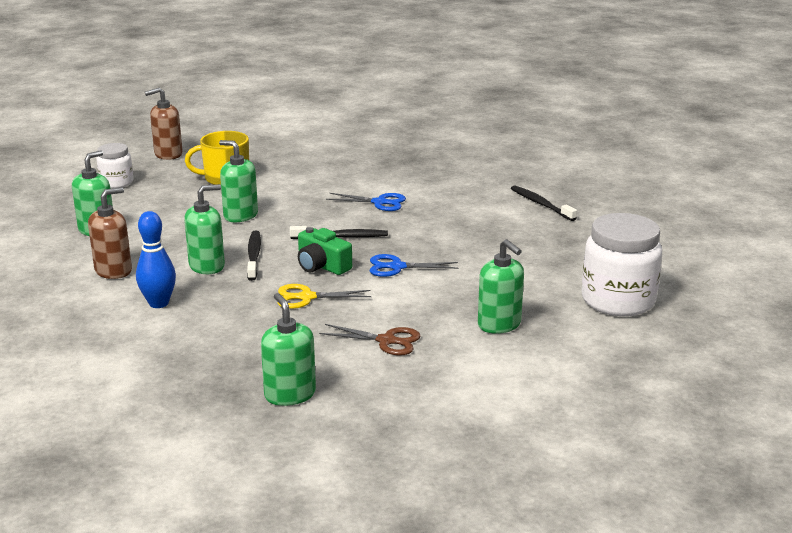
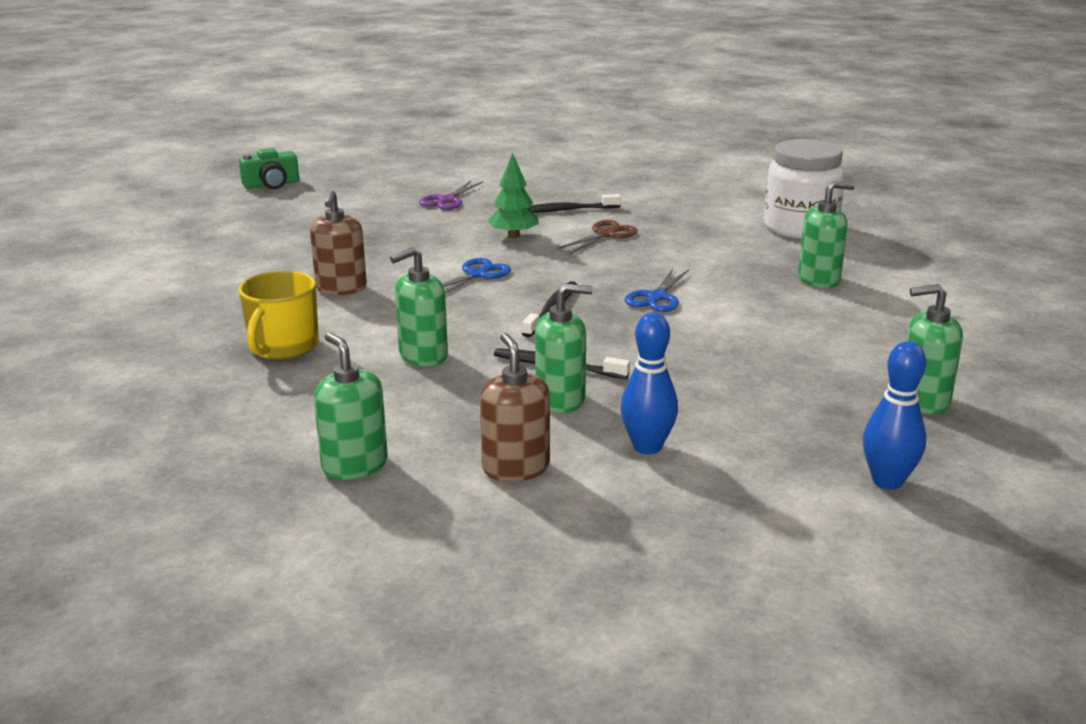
camera: 65 degrees left, 0 degrees up
white jar [96,143,134,188] -> none
brown soap dispenser [145,87,183,160] -> brown soap dispenser moved to [310,190,367,295]
green soap dispenser [184,184,225,274] -> green soap dispenser turned 90 degrees clockwise [535,283,593,413]
yellow scissors [278,284,371,309] -> none
green camera [298,227,352,275] -> green camera moved to [239,148,299,189]
brown scissors [319,324,421,356] -> brown scissors moved to [558,220,638,254]
none -> purple scissors [419,181,483,210]
none -> green tree [488,153,539,238]
none -> blue bowling pin [863,341,926,490]

